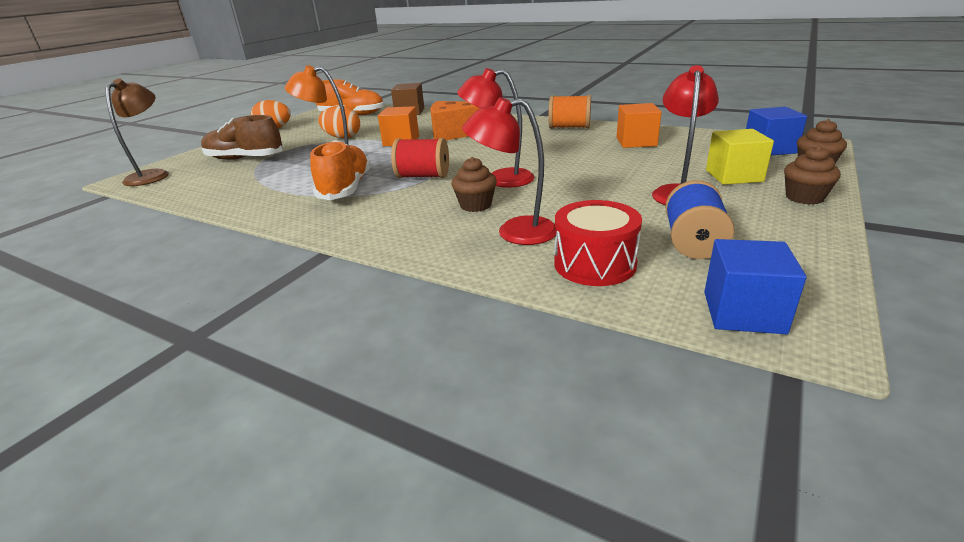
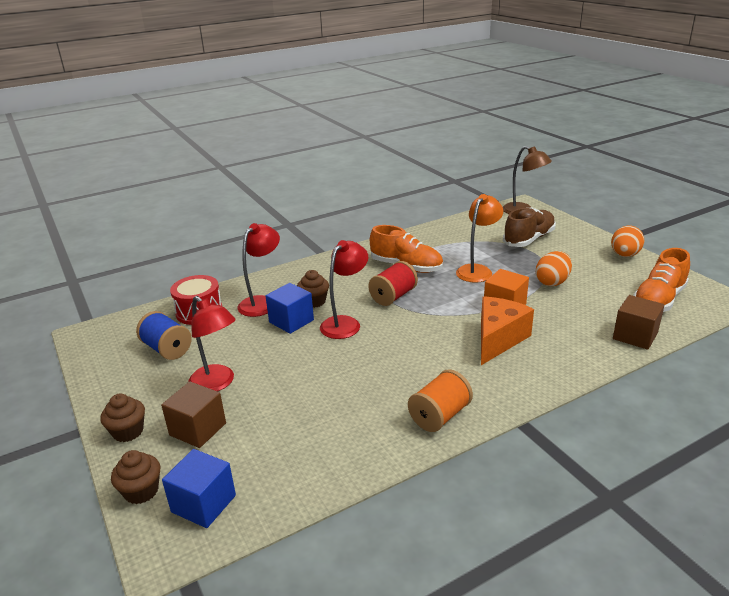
camera: 120 degrees right, 0 degrees up
orange cube [617,103,662,148] -> none
blue cube [704,239,807,334] -> blue cube moved to [266,283,314,334]
yellow cube [706,129,774,185] -> brown cube [161,381,226,448]

